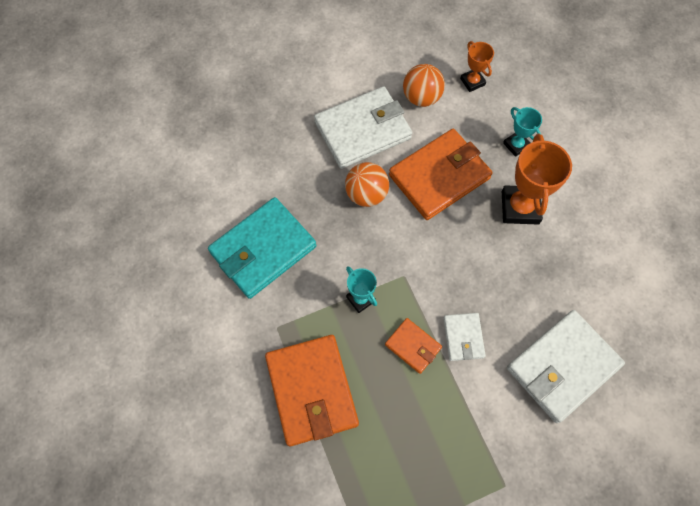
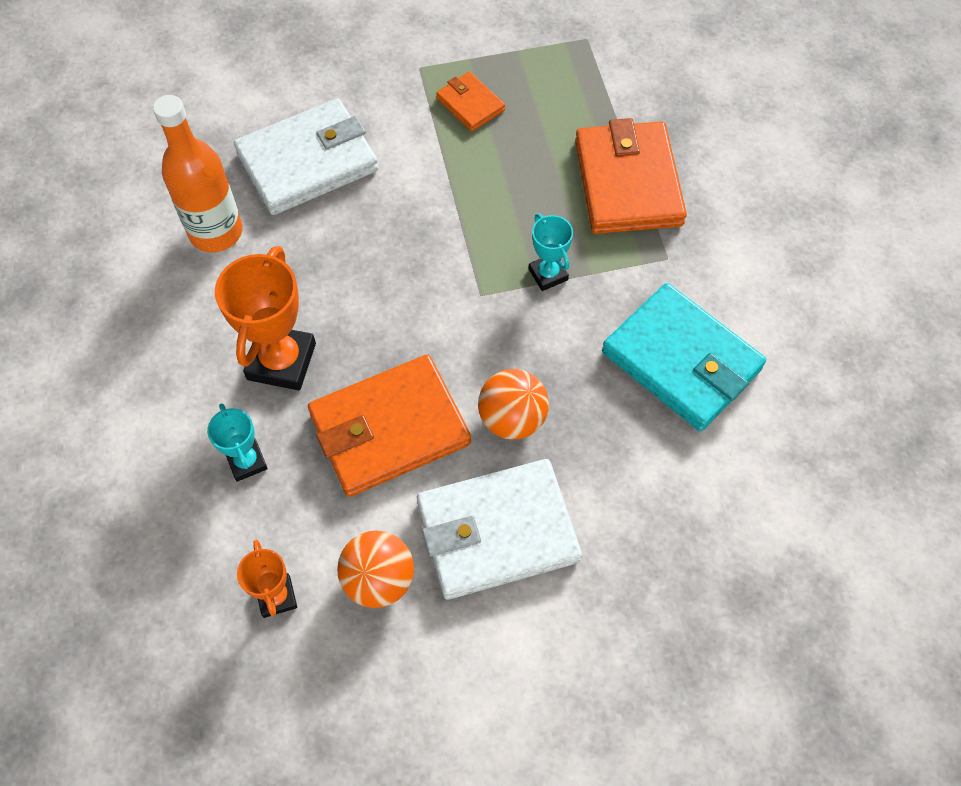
camera: 170 degrees left, 5 degrees down
turquoise wallet [208,197,316,299] -> turquoise wallet turned 75 degrees clockwise [602,283,766,431]
orange wallet [385,318,442,374] -> orange wallet moved to [436,72,505,131]
white wallet [443,313,486,361] -> none
none -> orange bottle [153,95,243,252]

